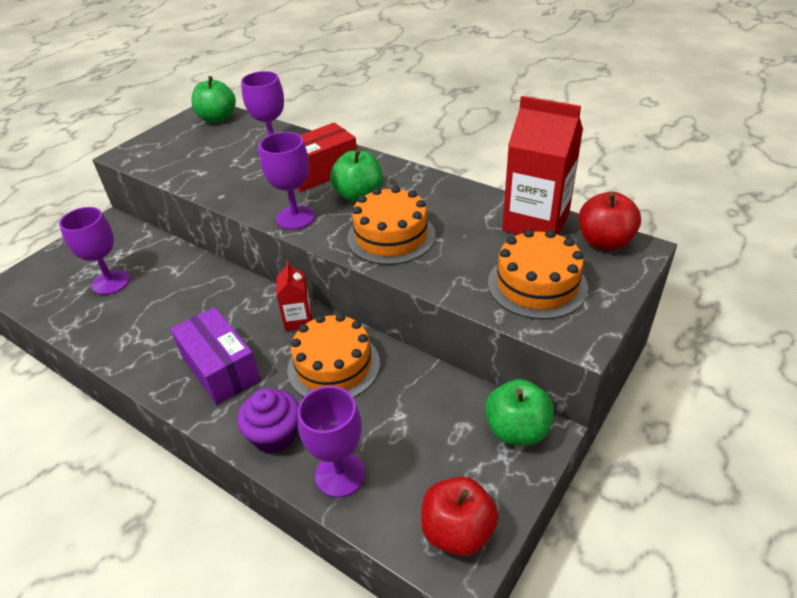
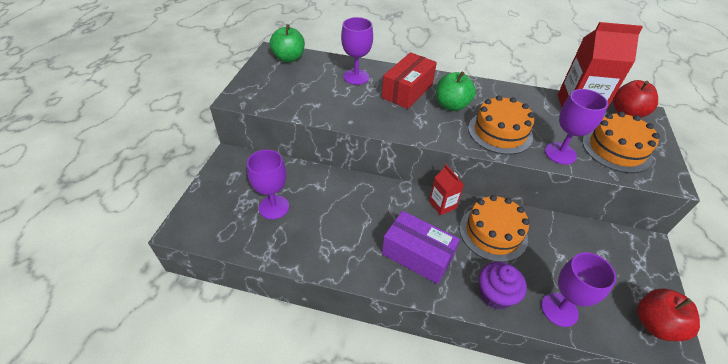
camera: 25 degrees left, 5 degrees up
purple goblet [259,132,315,230] -> purple goblet moved to [545,89,608,165]
green apple [485,379,554,446] -> none

